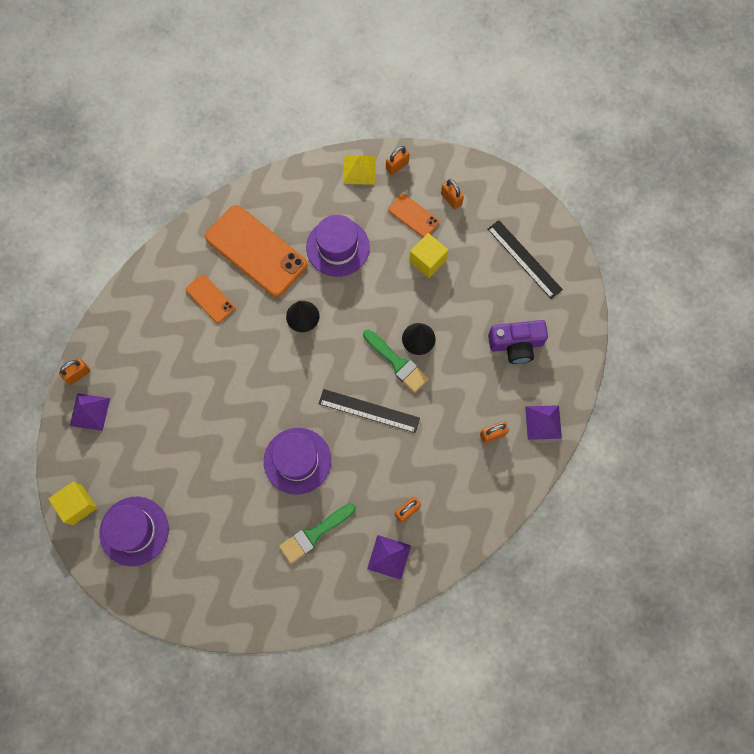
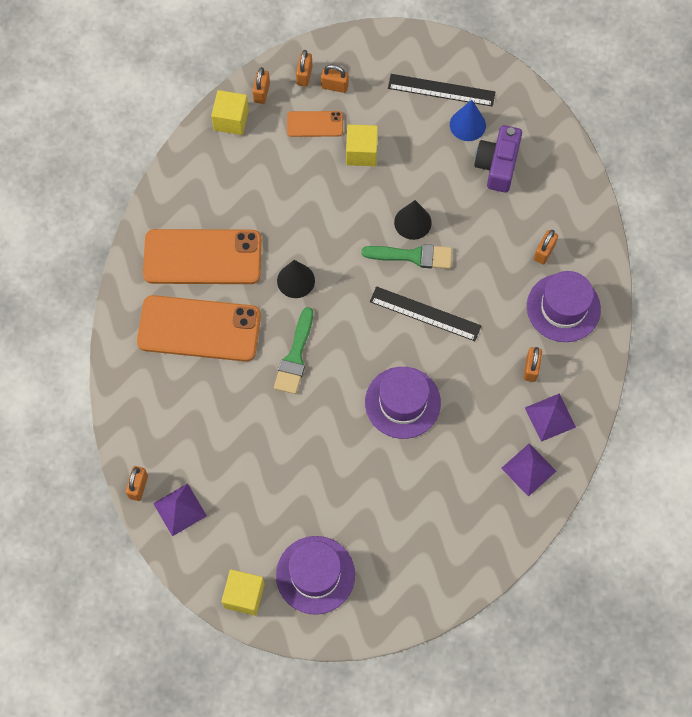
camera: 40 degrees left, 5 degrees down
orange phone [186,274,235,323] -> orange phone [137,295,261,362], size x2.01
green brush [279,503,356,564] -> green brush moved to [274,307,313,394]
purple hat [306,215,370,277] -> purple hat moved to [527,271,601,342]
black ruler [319,389,420,433] -> black ruler turned 45 degrees clockwise [370,286,481,341]
yellow pyramid [343,156,376,185] -> yellow cube [211,90,249,135]
purple camera [488,320,548,364] -> purple camera turned 150 degrees clockwise [474,125,522,193]
purple pyramid [525,405,562,440] -> purple pyramid moved to [501,443,556,497]
none -> orange padlock [296,50,312,86]
none -> blue cone [450,100,486,141]

